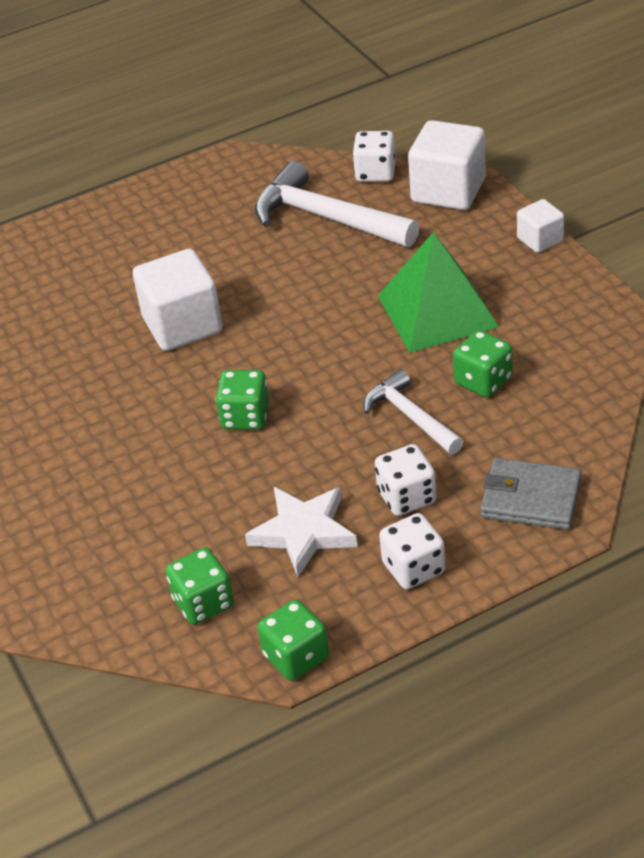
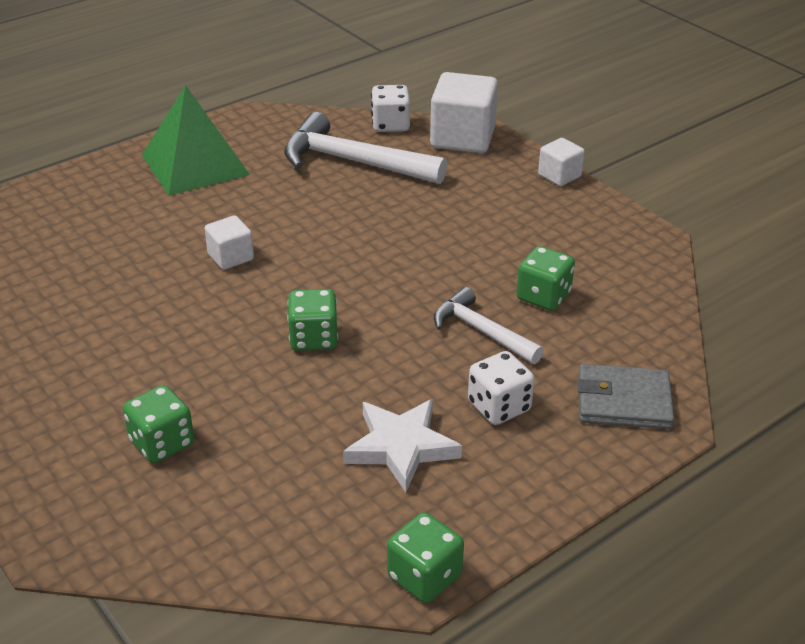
camera: 15 degrees left, 5 degrees down
white cube [133,249,223,351] -> white cube [205,215,254,270], size x0.54
green dice [166,548,234,625] -> green dice moved to [123,385,194,463]
green pyramid [378,232,499,353] -> green pyramid moved to [142,85,250,196]
white dice [379,513,445,589] -> none

